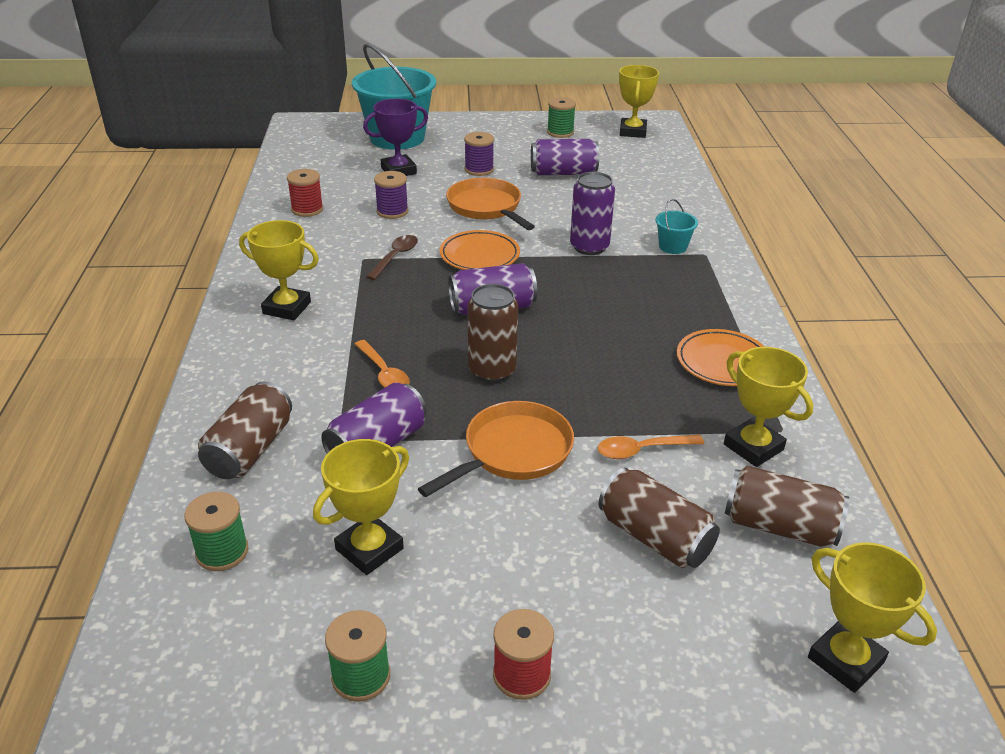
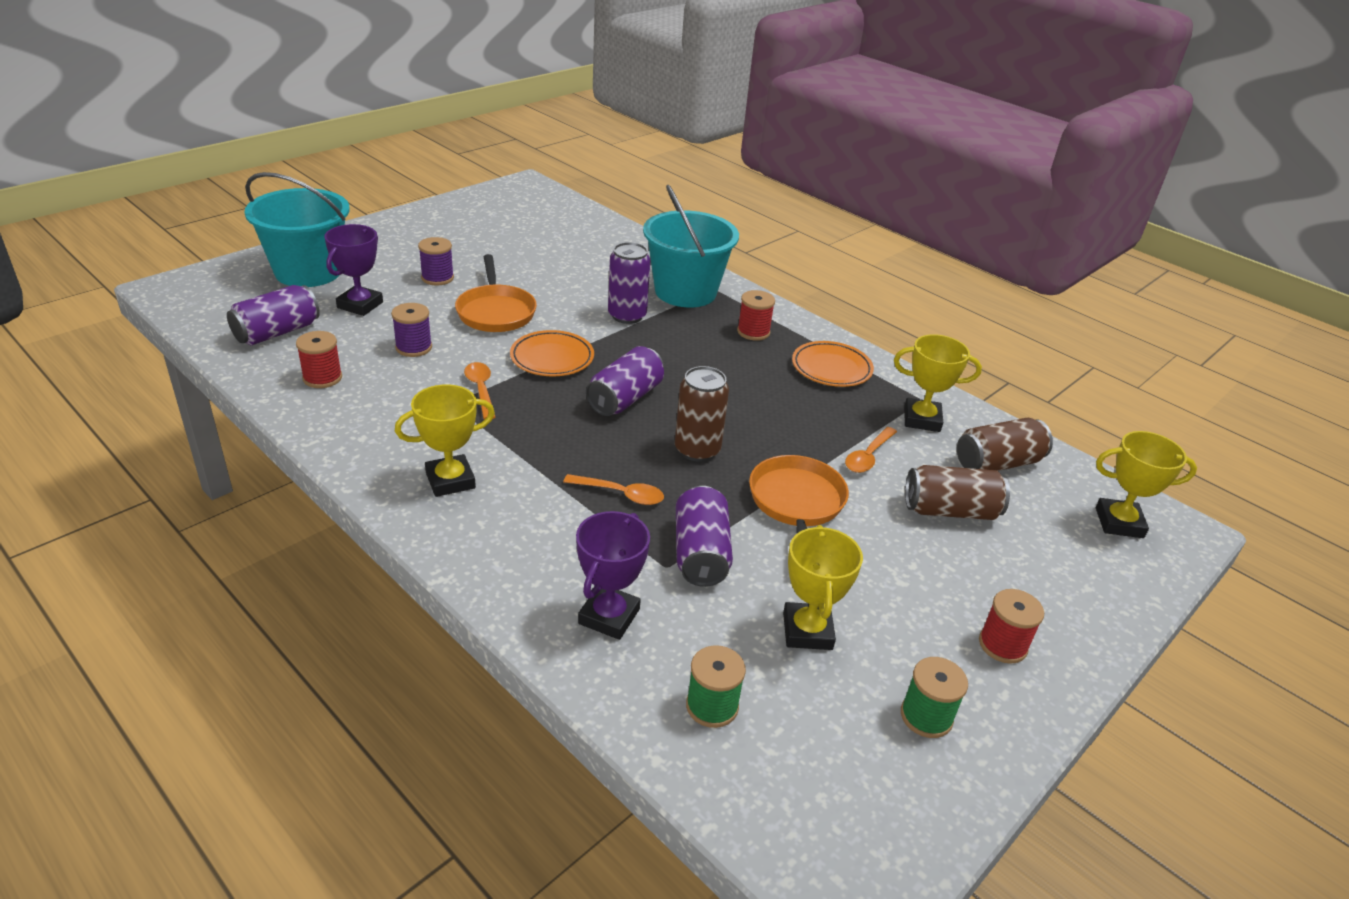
camera: 45 degrees left, 0 degrees up
brown can [198,382,292,479] -> purple trophy [576,511,650,640]
brown spoon [366,235,418,280] -> orange spoon [464,362,495,419]
orange pan [446,178,535,230] -> orange pan turned 120 degrees counterclockwise [455,254,537,332]
purple can [531,139,599,175] -> purple can moved to [227,285,320,345]
green spool [547,97,576,138] -> none
yellow trophy [619,65,659,138] -> none
turquoise bucket [655,199,698,254] -> turquoise bucket [643,185,739,307], size x2.38
none -> red spool [737,290,775,341]

